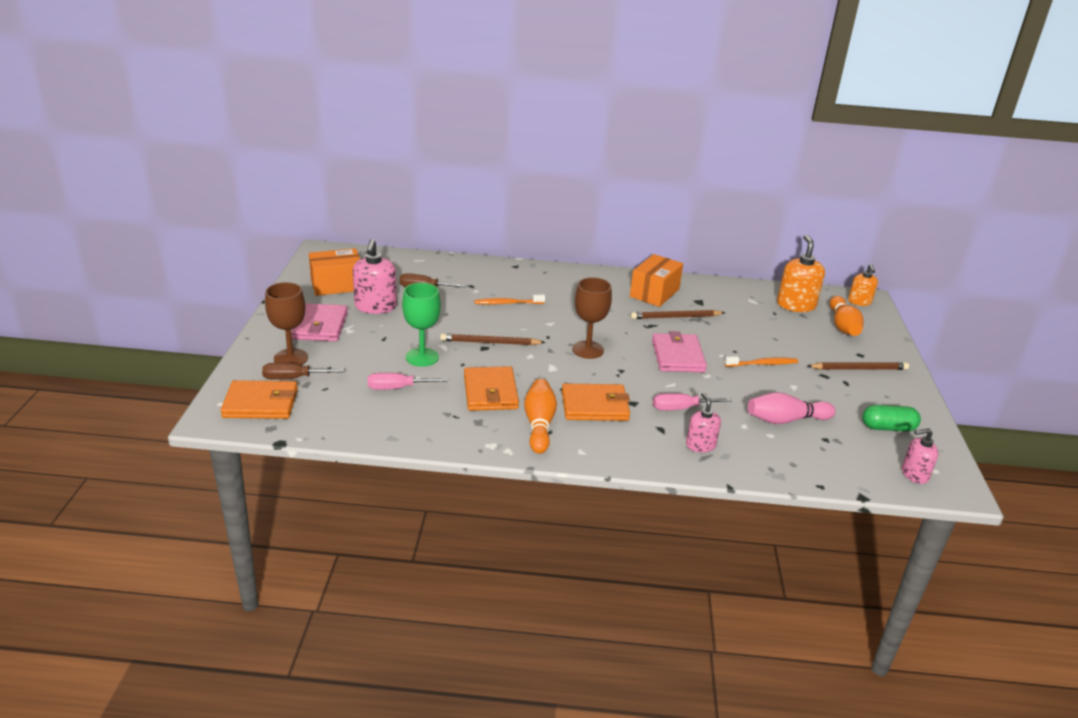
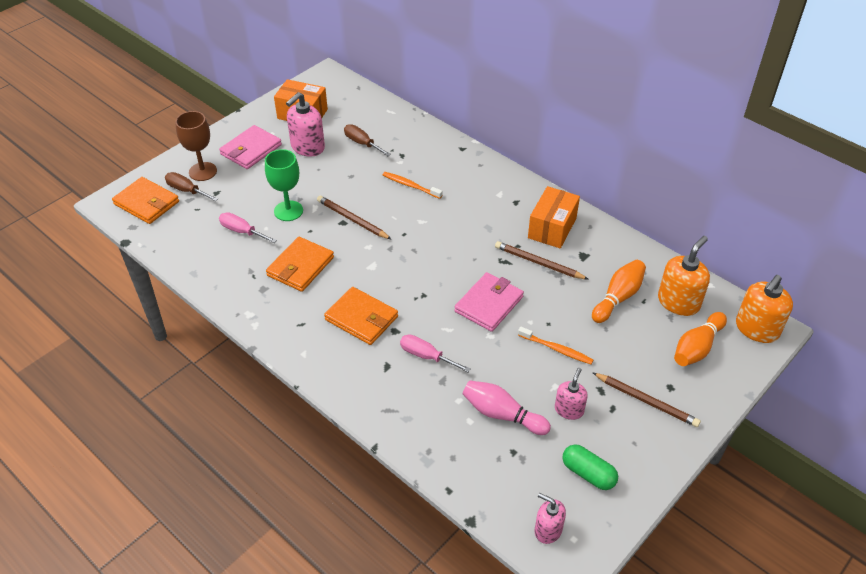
camera: 40 degrees right, 15 degrees up
orange bowling pin [524,379,557,454] -> orange bowling pin moved to [592,260,646,323]
brown goblet [572,277,612,359] -> none
orange box [630,254,683,307] -> orange box turned 45 degrees counterclockwise [528,186,580,248]
pink soap dispenser [686,392,721,452] -> pink soap dispenser moved to [555,368,588,420]
orange soap dispenser [848,264,878,306] -> orange soap dispenser [736,275,793,343], size x1.63

